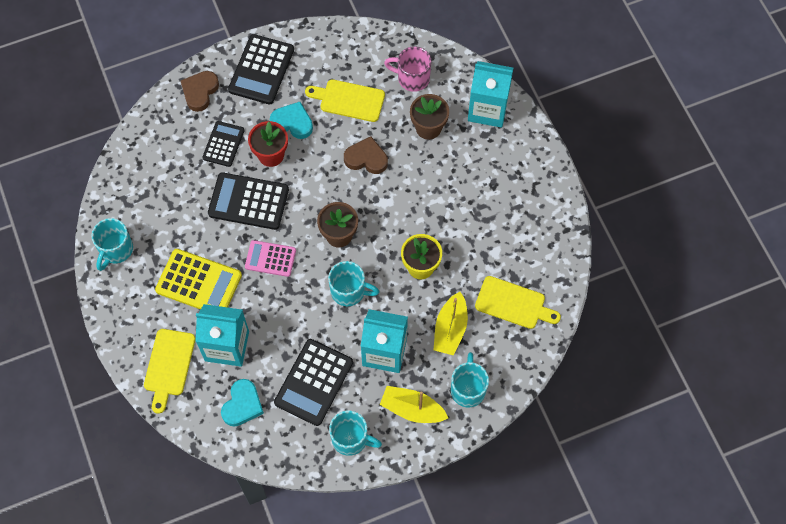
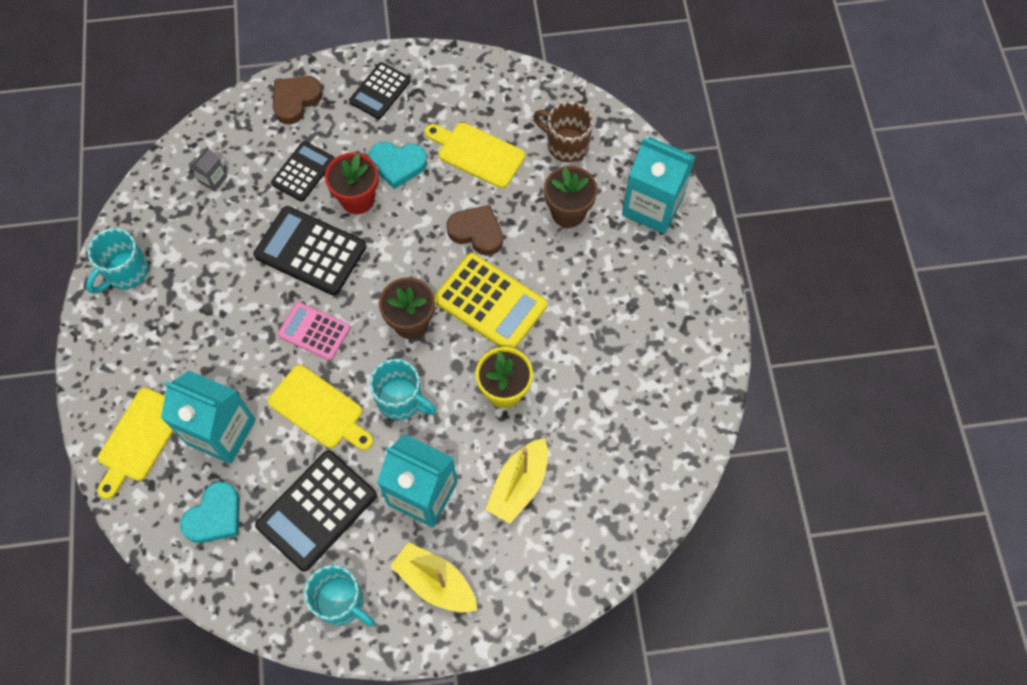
camera: 15 degrees right, 0 degrees up
yellow calculator [155,249,242,309] -> yellow calculator moved to [434,253,547,349]
black calculator [228,34,294,105] -> black calculator [349,62,411,119], size x0.63
turquoise heart [270,102,313,139] -> turquoise heart turned 150 degrees clockwise [369,142,427,189]
pink mug [384,46,431,92] -> brown mug [533,101,593,162]
turquoise mug [451,352,489,408] -> none
yellow cutting board [475,276,561,329] -> yellow cutting board moved to [268,365,373,450]
none -> grey carton [189,146,227,191]

